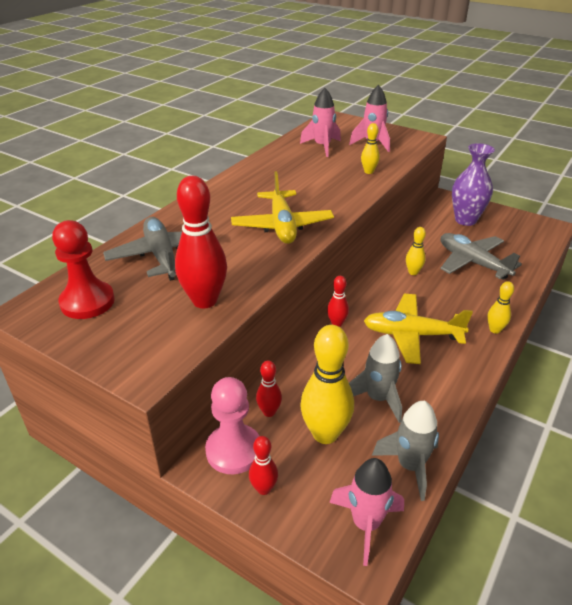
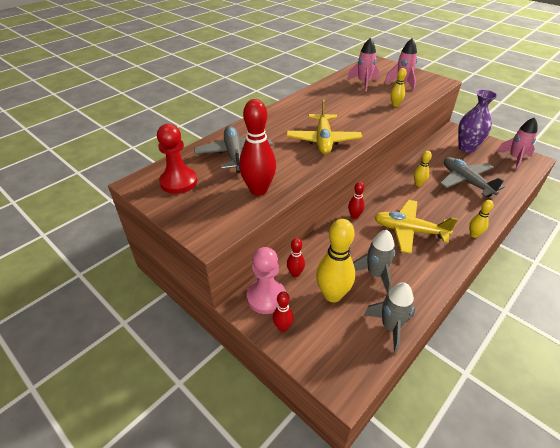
camera: 10 degrees right, 5 degrees up
pink rocket [330,458,404,566] -> pink rocket moved to [497,117,537,170]

